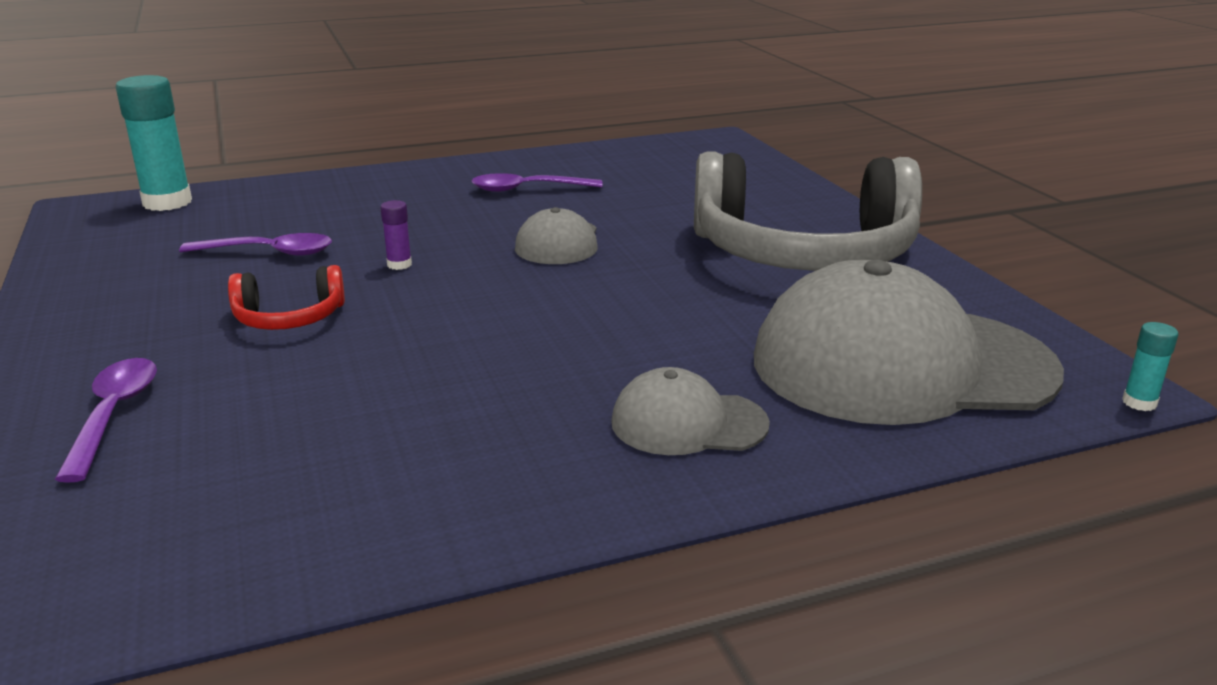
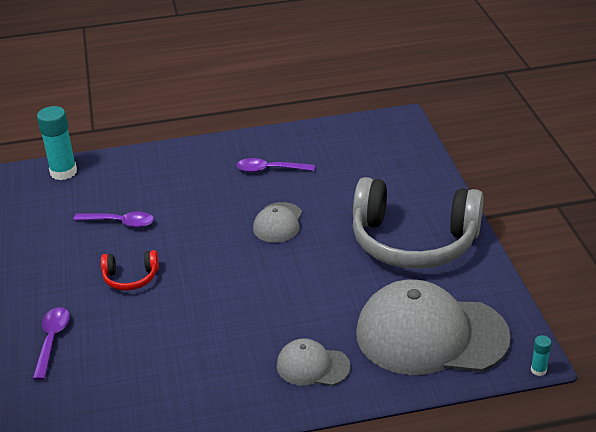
camera: 10 degrees right, 10 degrees up
purple glue stick [380,200,412,270] -> none

